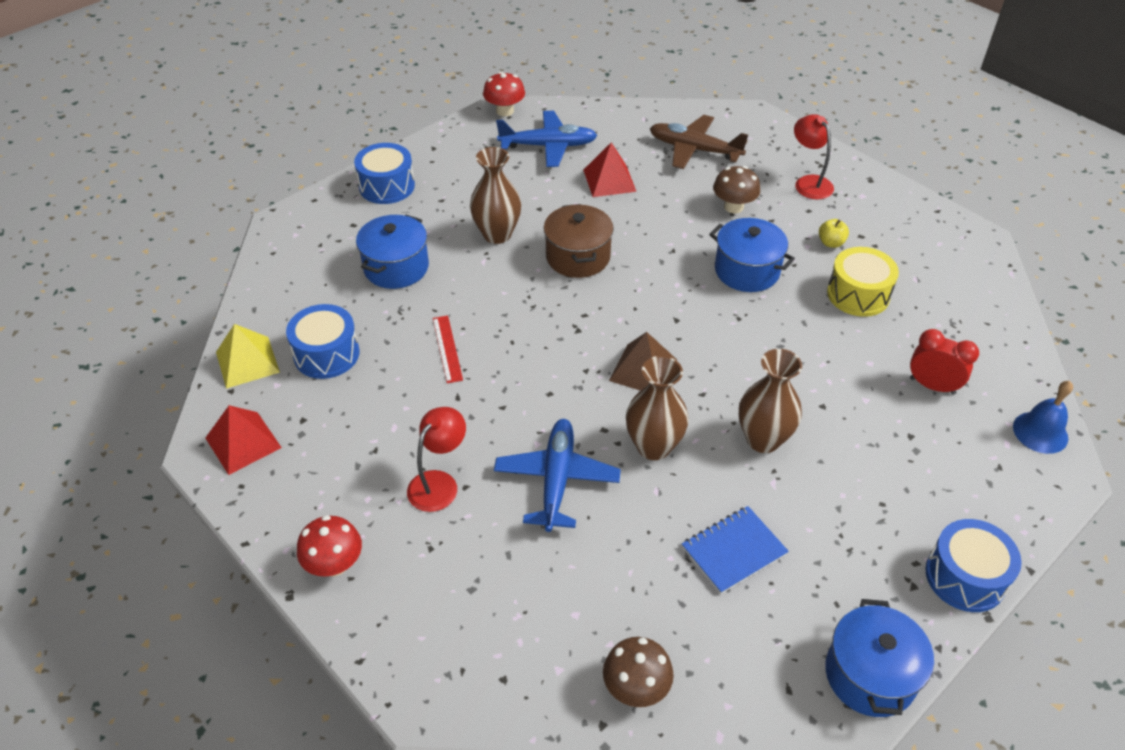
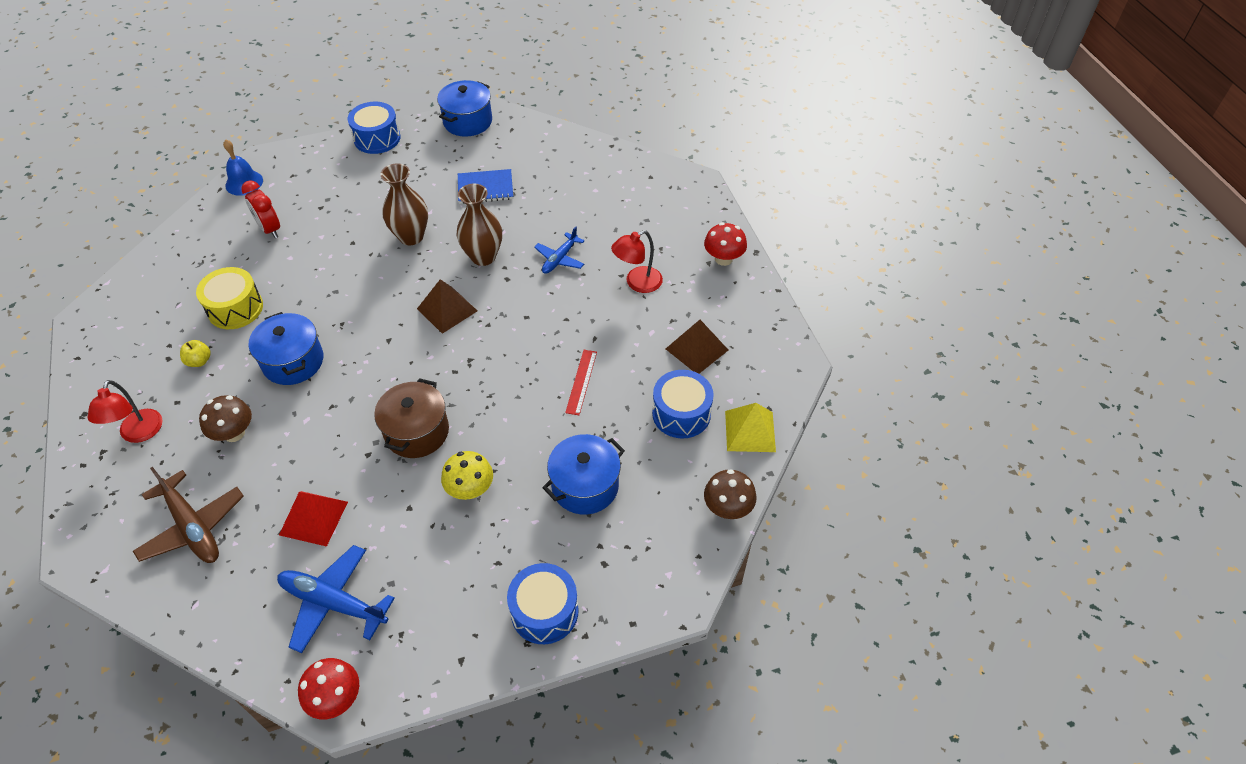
camera: 155 degrees left, 5 degrees up
red pyramid [206,405,282,475] -> none
brown vase [470,147,521,244] -> yellow mushroom [441,451,493,500]
blue plane [494,419,621,532] -> blue plane [534,226,585,274], size x0.62
brown mushroom [603,637,674,707] -> brown mushroom moved to [704,469,757,519]
none -> brown pyramid [666,320,728,374]

